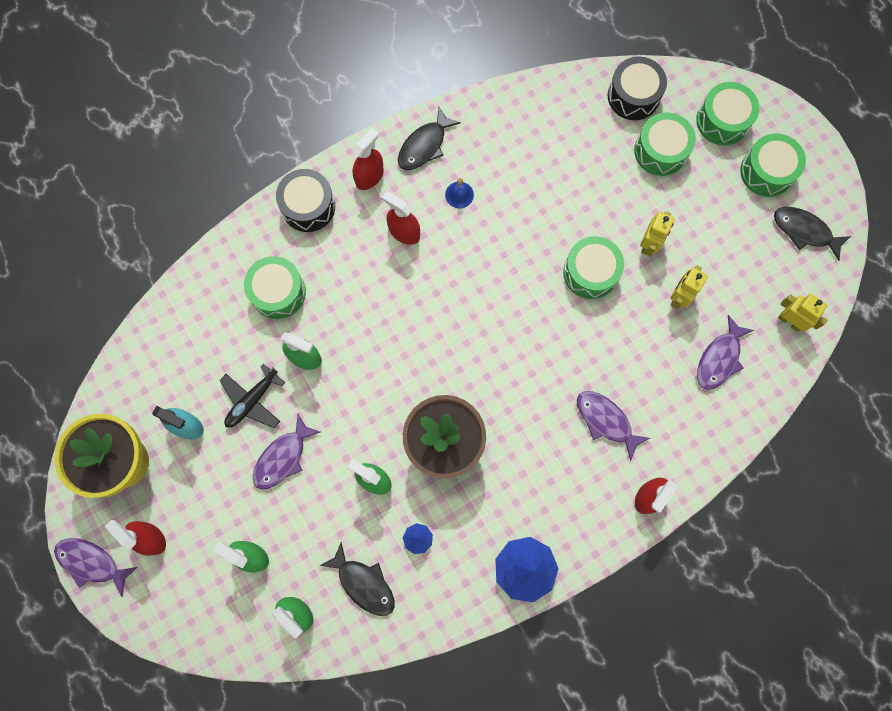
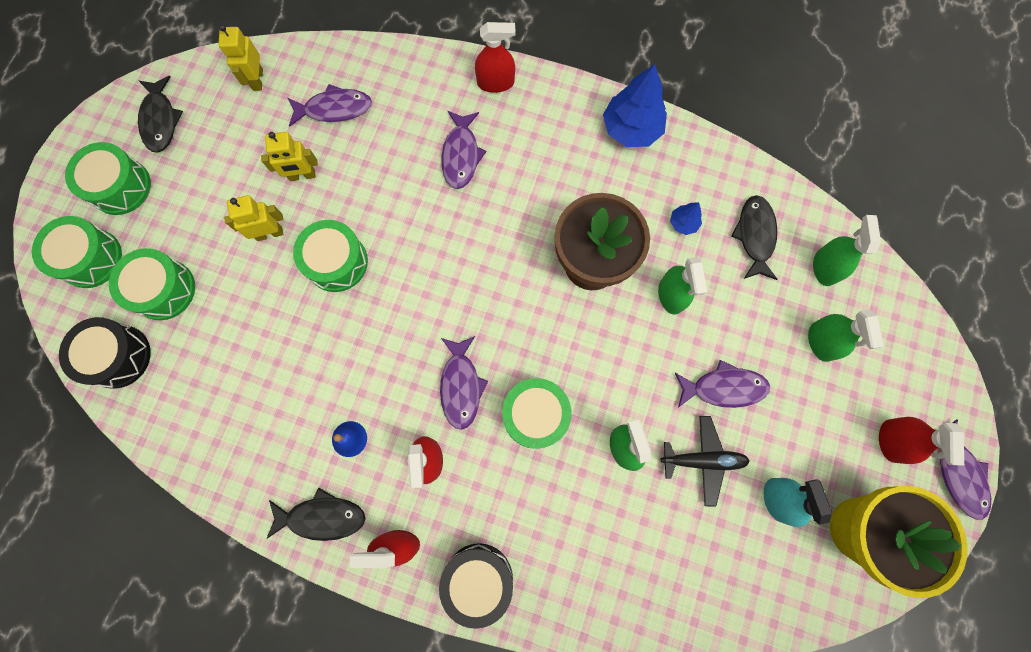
camera: 130 degrees left, 0 degrees up
green drum [244,256,306,319] -> green drum moved to [502,378,572,449]
none -> purple fish [440,336,488,430]

